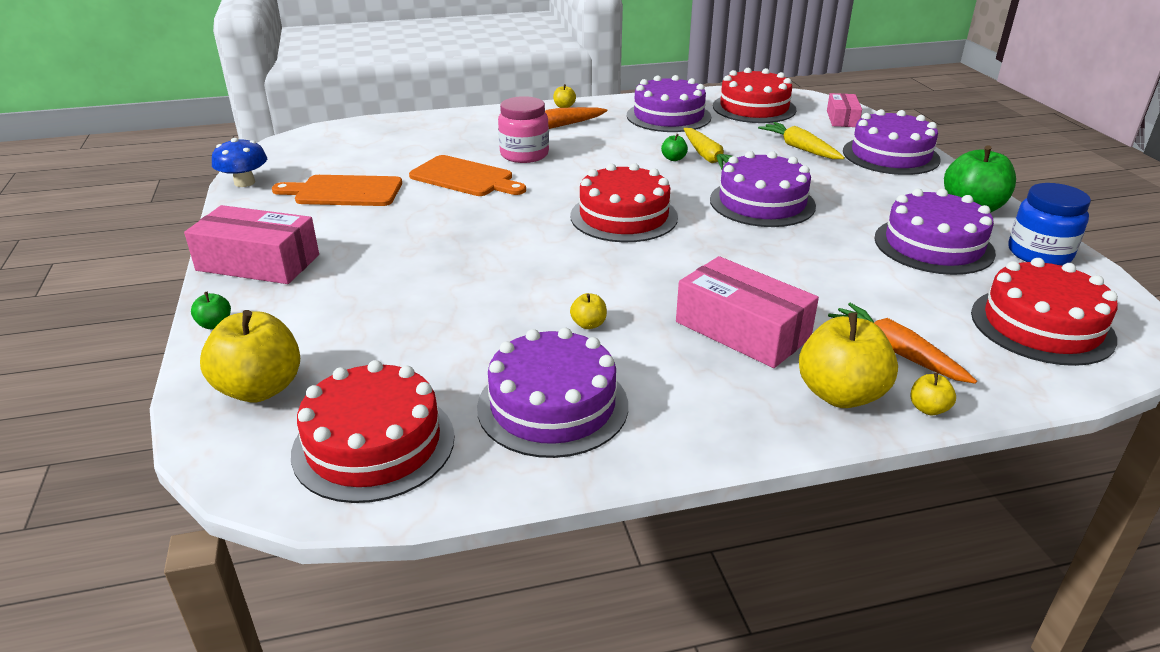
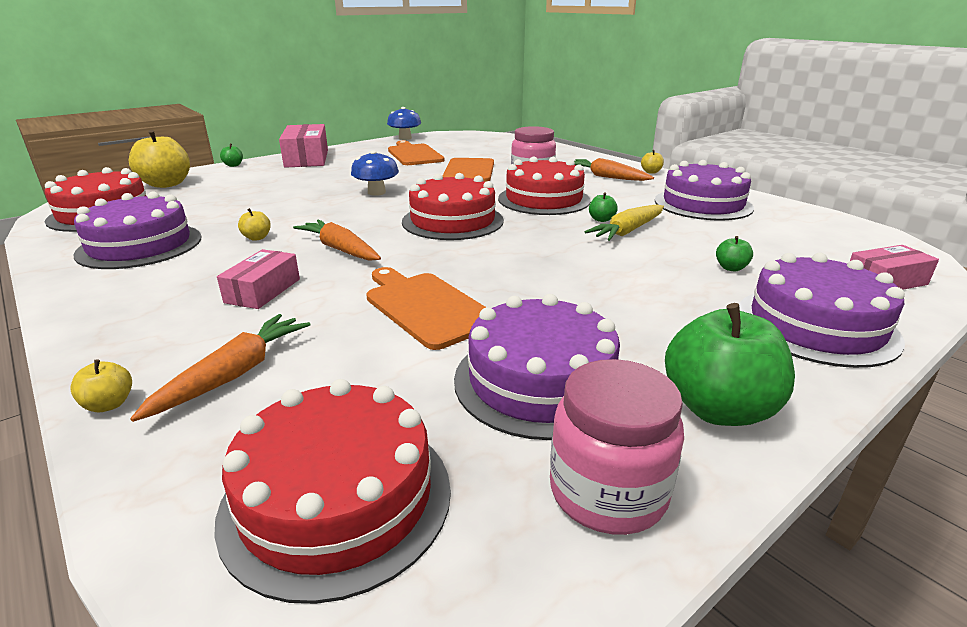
camera: 65 degrees right, 5 degrees down
pink box [676,256,819,368] -> pink box [217,249,300,309], size x0.59
purple cake [710,151,816,227] -> none
red cake [713,68,796,123] -> red cake moved to [498,156,591,215]
yellow carrot [758,122,845,159] -> green apple [716,236,753,271]
yellow apple [799,312,898,408] -> none
blue jar [1008,183,1091,266] -> pink jar [550,359,684,535]
none -> orange carrot [293,219,381,261]
none -> blue mushroom [351,150,399,196]
none -> orange cutting board [366,267,487,350]

